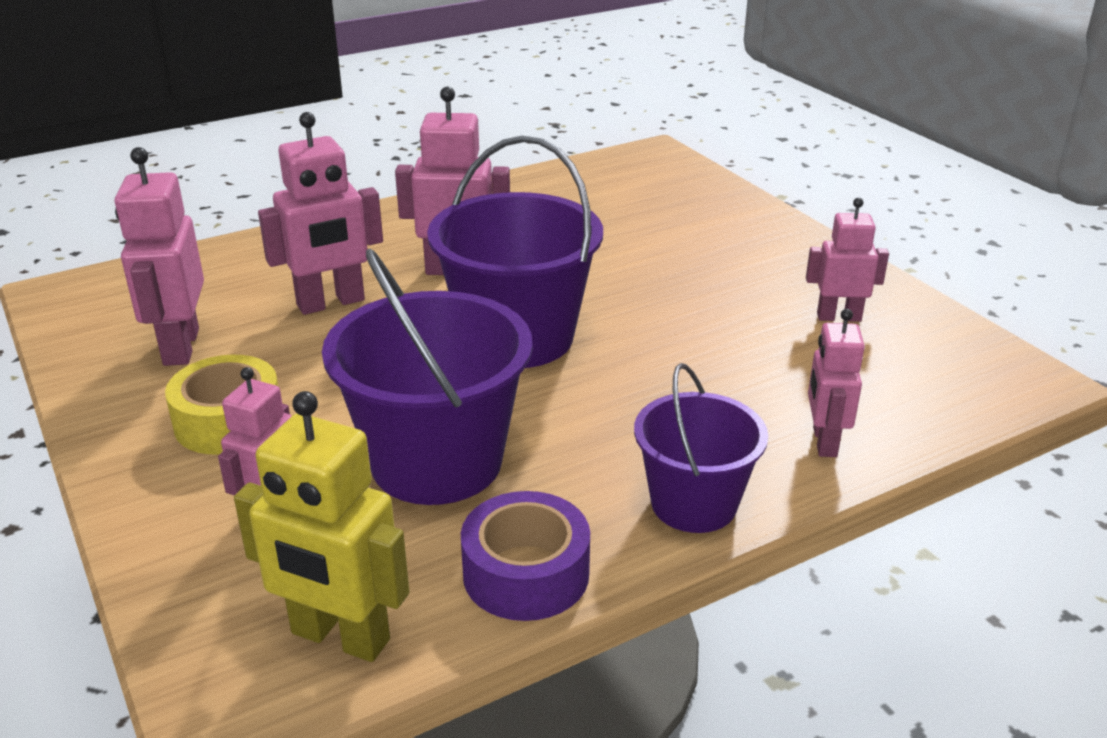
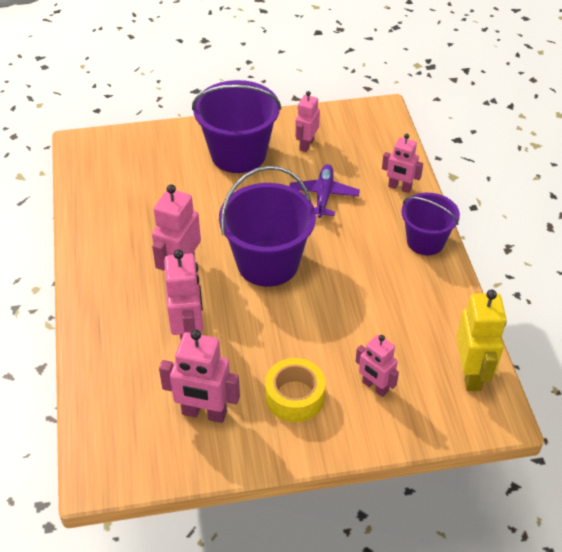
camera: 70 degrees left, 15 degrees up
yellow robot [234,391,410,662] -> yellow robot turned 45 degrees counterclockwise [457,289,507,391]
purple bucket [322,248,533,505] -> purple bucket moved to [192,80,281,173]
purple tape [461,491,590,621] -> none
none -> purple plane [290,164,360,218]

